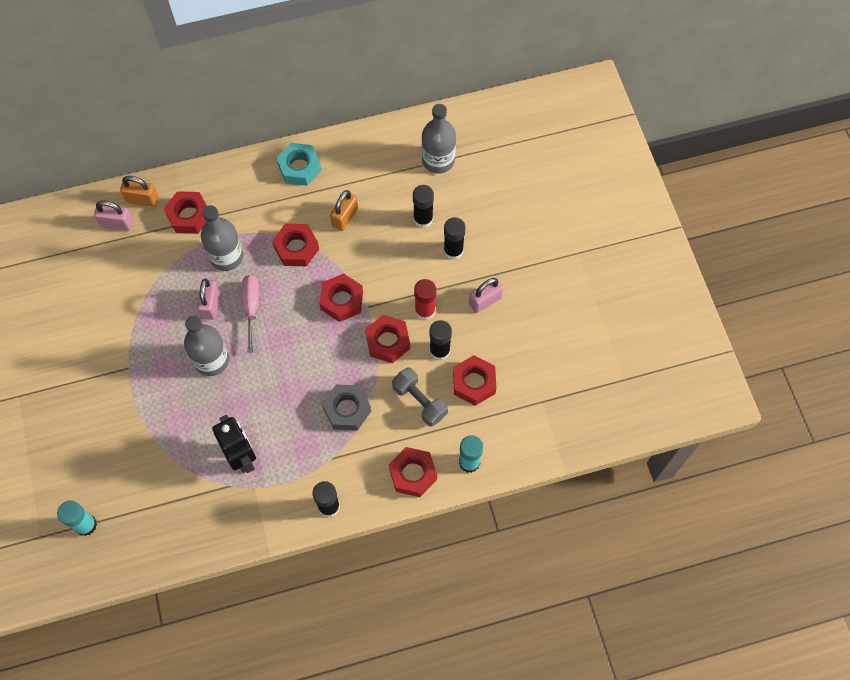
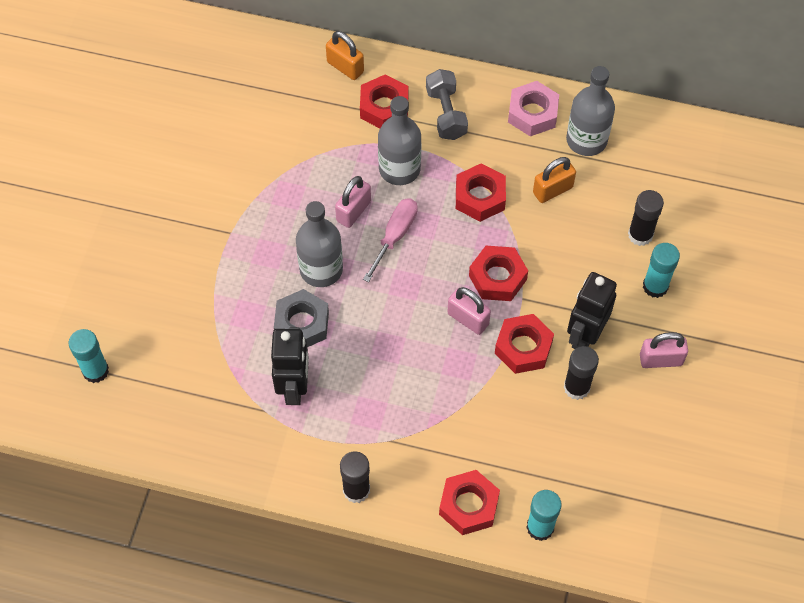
camera: 30 degrees right, 5 degrees down
pink padlock [94,201,133,231] -> pink padlock moved to [447,287,491,335]
turquoise nut [277,143,321,186] -> pink nut [508,81,559,136]
grey nut [322,384,371,431] -> grey nut moved to [274,289,329,347]
grey dumbbell [392,367,448,427] -> grey dumbbell moved to [426,69,468,140]
red glue stick [414,279,436,320] -> black robot [567,272,617,349]
grey bottle [422,104,456,174] -> grey bottle moved to [566,66,615,156]
black glue stick [444,217,466,260] -> turquoise glue stick [643,243,680,298]
red nut [453,355,496,406] -> none

